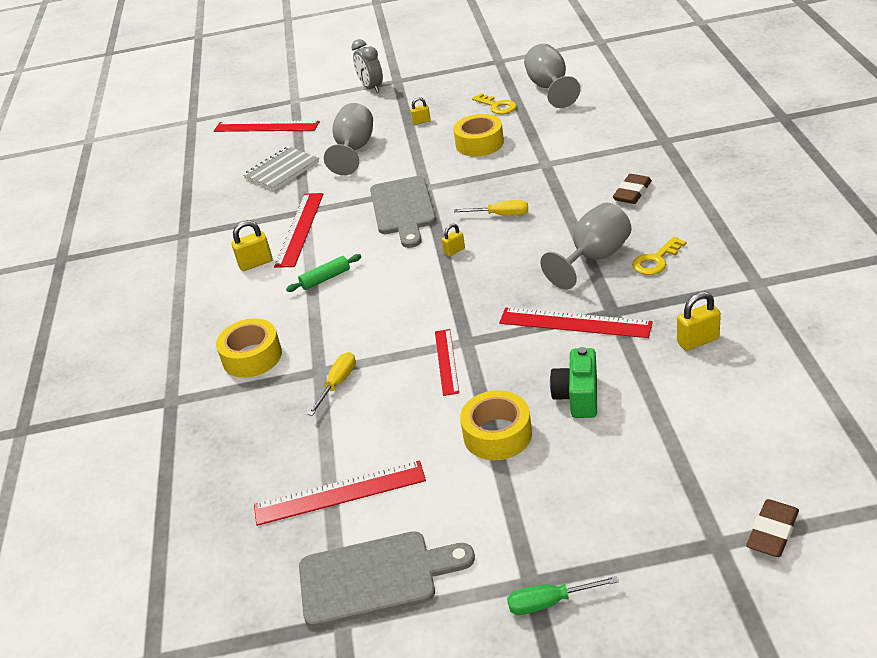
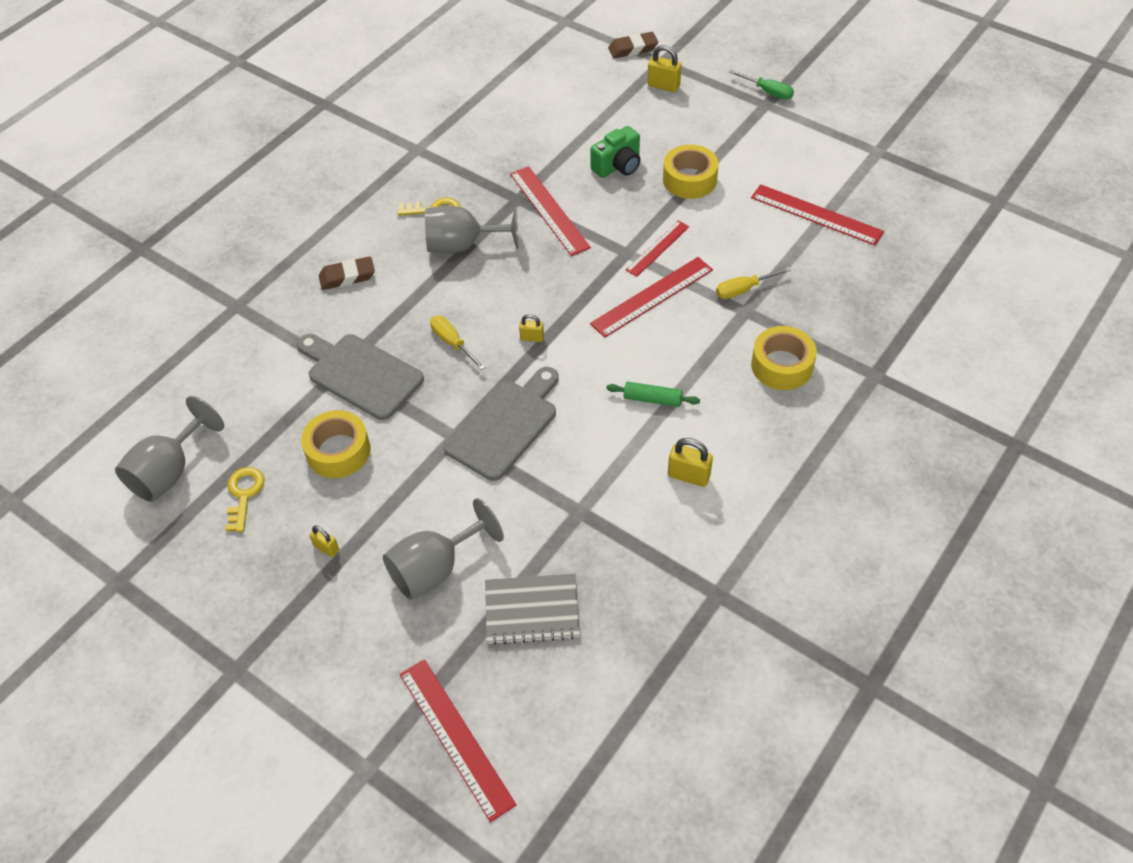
camera: 140 degrees left, 15 degrees up
red ruler [274,193,323,268] -> red ruler moved to [590,257,713,338]
grey cutting board [299,531,475,628] -> grey cutting board moved to [297,334,424,420]
grey clock [351,39,383,93] -> none
yellow padlock [677,292,721,351] -> yellow padlock moved to [647,45,682,92]

